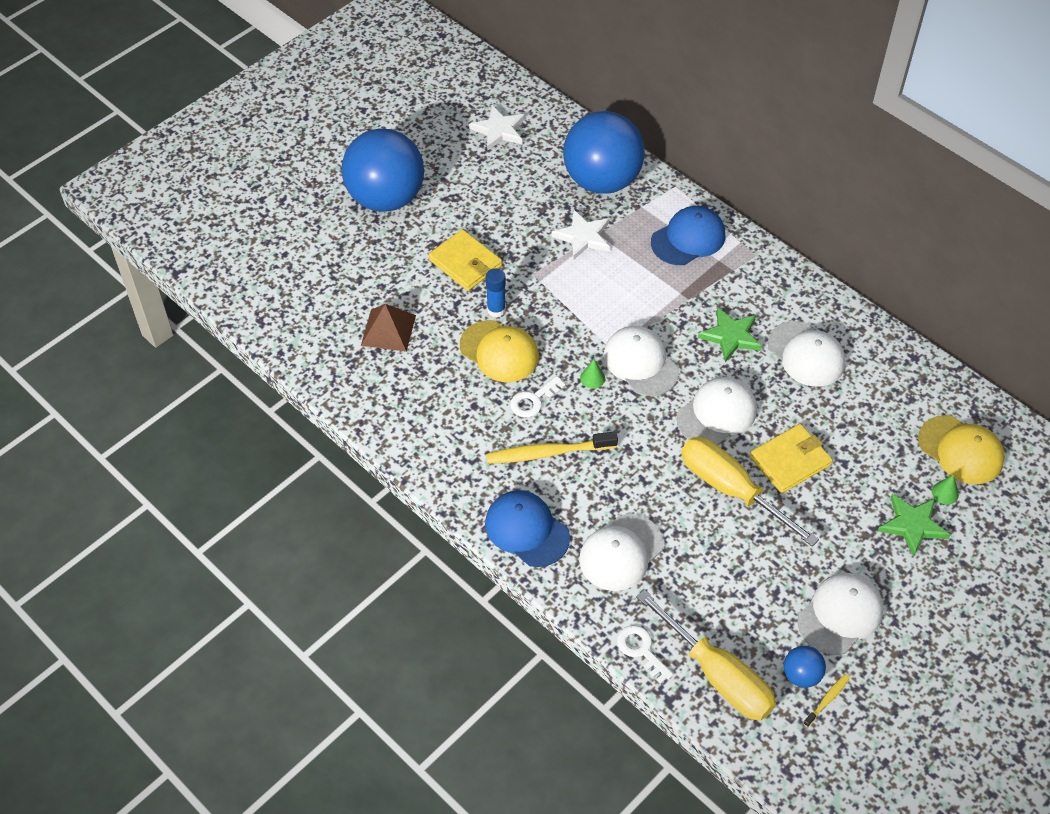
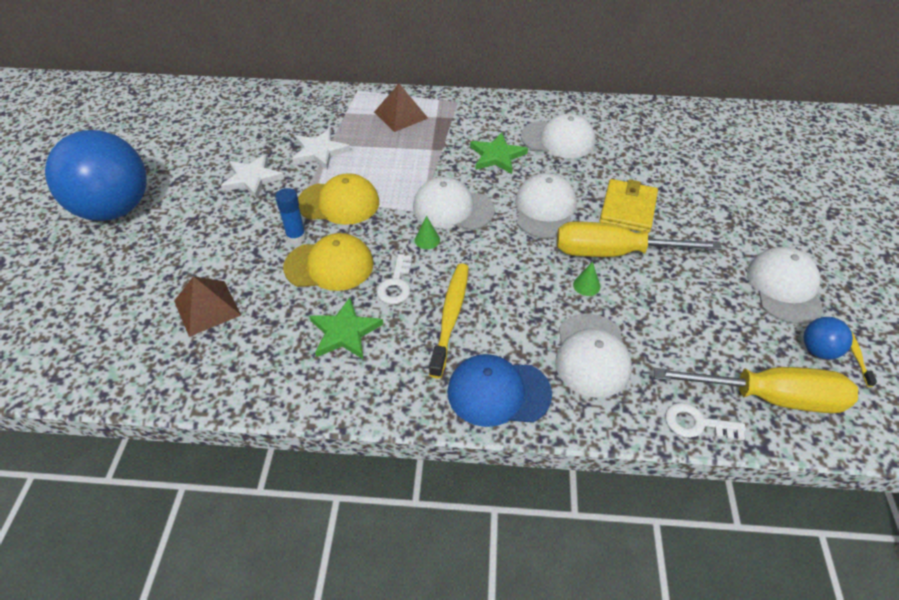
camera: 40 degrees left, 5 degrees down
yellow wallet [428,229,502,291] -> none
white star [469,105,525,151] -> white star moved to [221,154,284,199]
yellow toothbrush [486,431,618,464] -> yellow toothbrush turned 150 degrees clockwise [429,264,468,379]
blue ball [563,111,645,194] -> none
blue cap [651,206,726,265] -> brown pyramid [374,83,428,132]
green star [878,494,950,557] -> green star moved to [309,298,383,359]
yellow cap [918,415,1005,484] -> yellow cap moved to [298,173,379,225]
green cone [932,475,959,505] -> green cone moved to [573,262,600,296]

